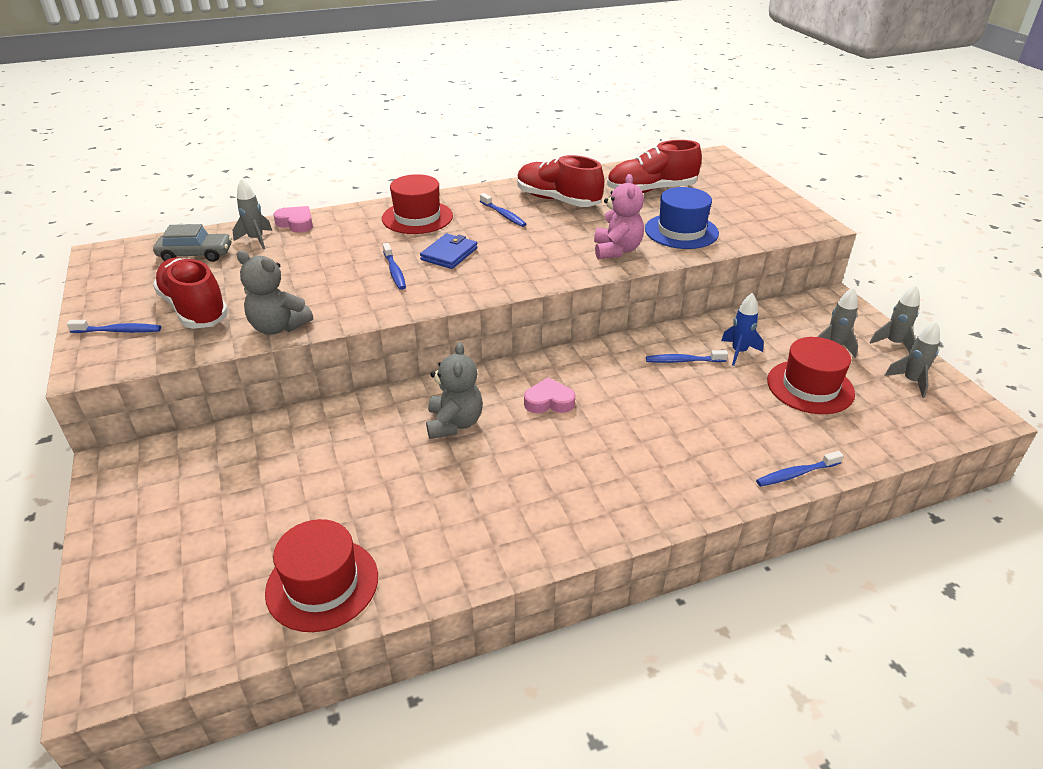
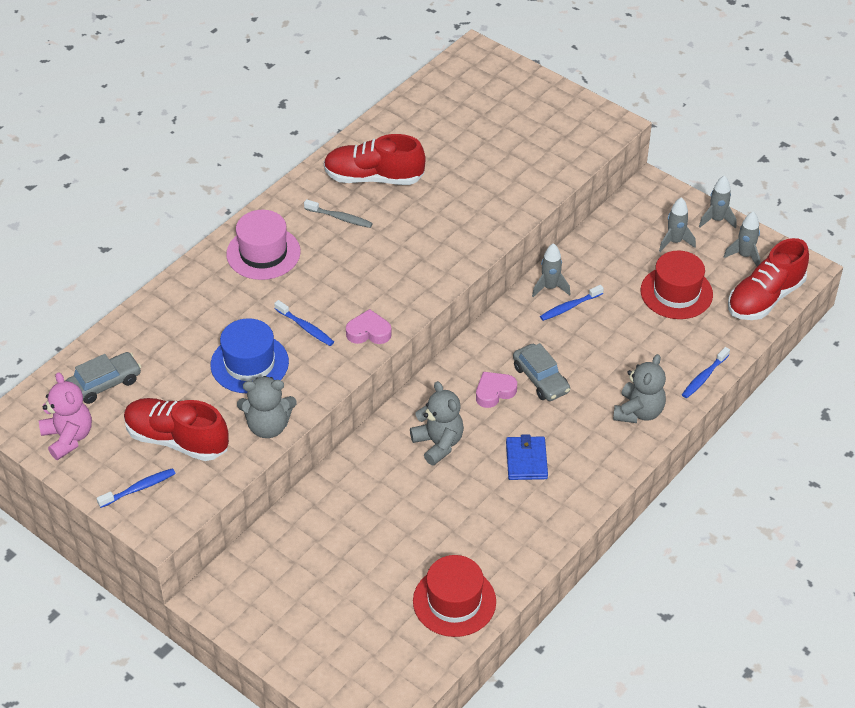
camera: 30 degrees left, 10 degrees up
grey rocket [232,178,272,249] -> grey rocket moved to [532,243,570,297]
pink heart [273,206,313,233] -> pink heart moved to [346,309,392,344]
red hat [382,174,453,234] -> pink hat [226,210,301,280]
blue wallet [420,234,478,269] -> blue wallet moved to [506,434,548,480]
blue toothbrush [480,193,526,227] -> grey toothbrush [304,199,373,228]
pink teddy bear [594,174,644,259] -> pink teddy bear moved to [39,372,92,460]
red shoe [607,140,702,193] -> red shoe moved to [728,238,809,320]
blue hat [645,187,719,249] -> blue hat moved to [211,318,289,393]
blue rocket [721,293,764,366] -> none
none -> grey car [513,343,570,401]
none -> grey teddy bear [613,354,666,423]

